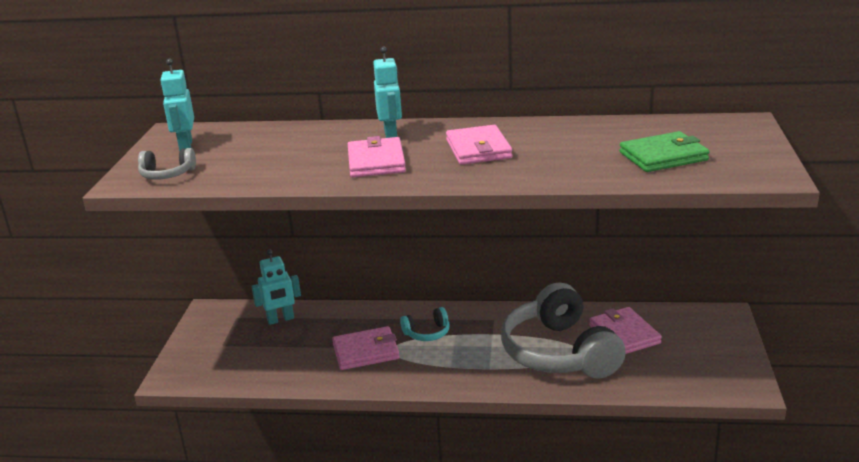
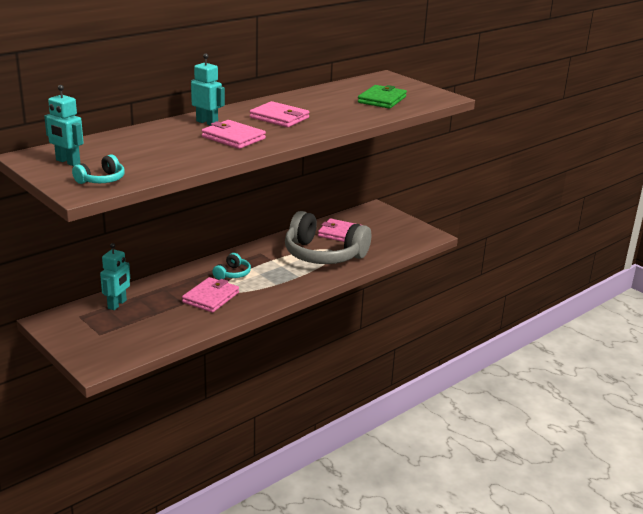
camera: 50 degrees left, 0 degrees up
grey headphones [138,148,196,180] -> turquoise headphones [72,154,125,184]

